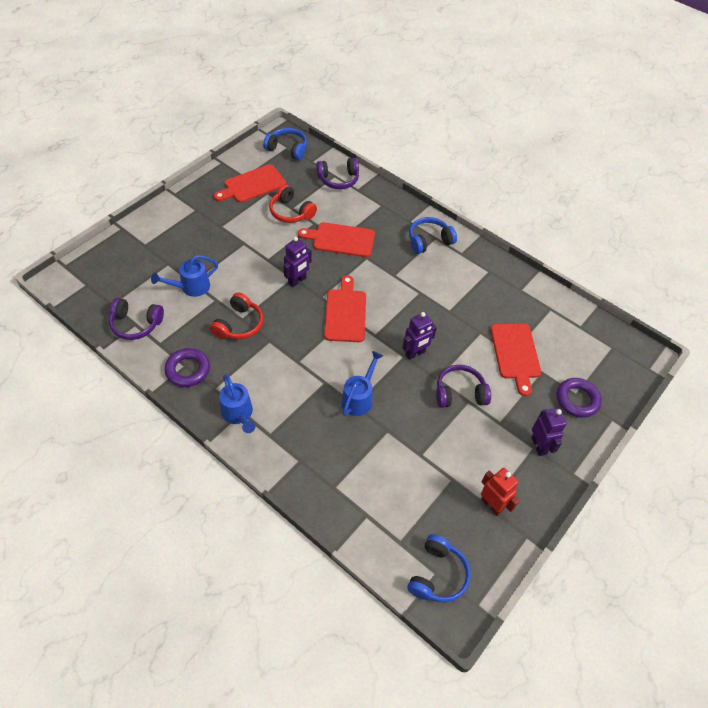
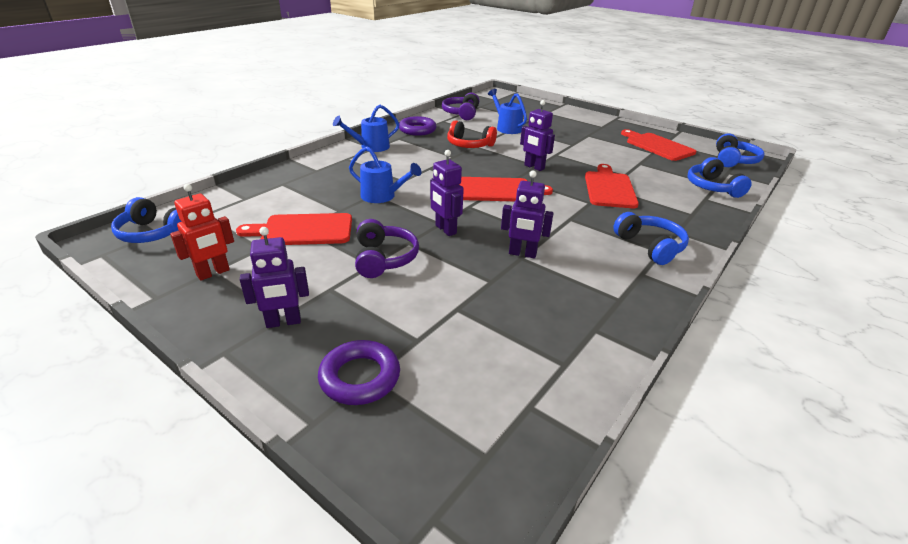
camera: 90 degrees right, 20 degrees down
red headphones [269,184,317,223] -> none
purple headphones [316,158,359,189] -> blue headphones [687,157,752,198]
red cutting board [490,323,541,396] -> red cutting board moved to [236,213,352,245]
none -> purple robot [501,171,553,258]

